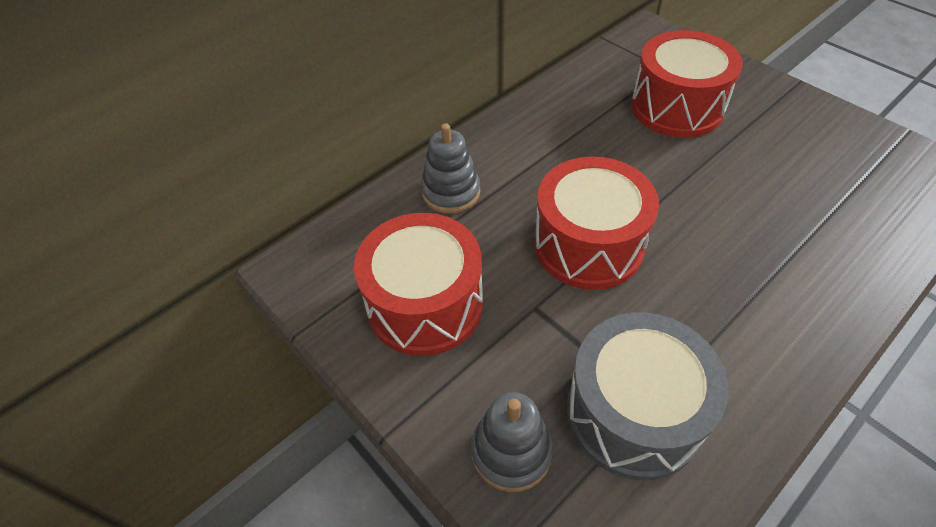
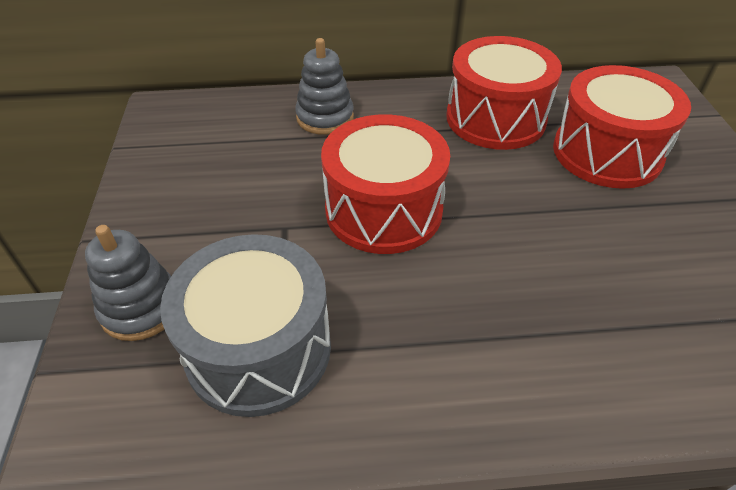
camera: 35 degrees right, 5 degrees down
red drum [354,213,483,356] -> red drum moved to [446,36,562,150]

